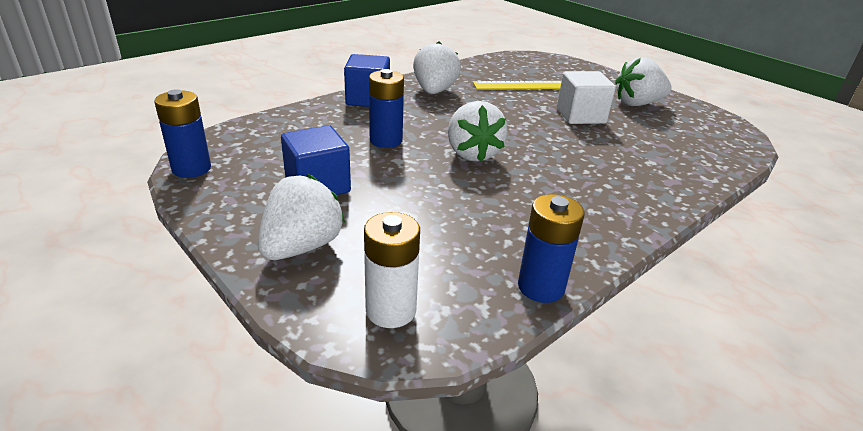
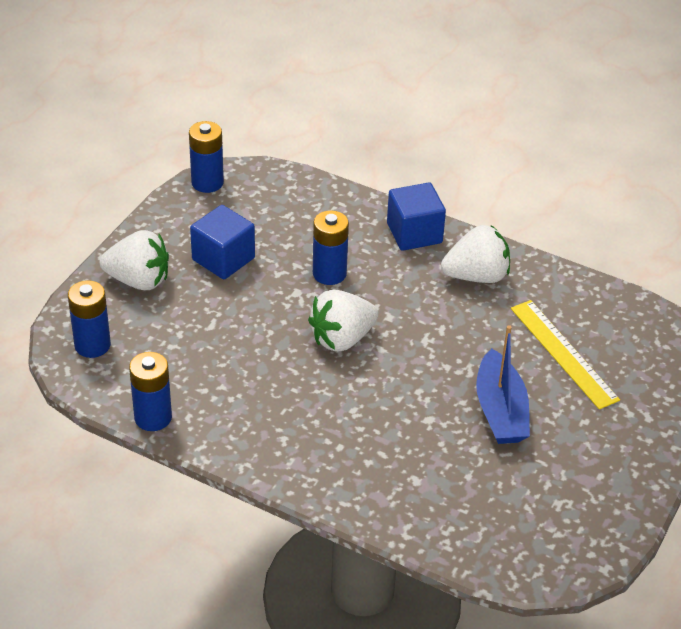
camera: 70 degrees right, 10 degrees up
white battery [364,212,420,328] -> blue battery [68,280,111,358]
white cube [557,71,616,124] -> blue boat [476,325,530,444]
white strawberry [615,57,672,106] -> none

